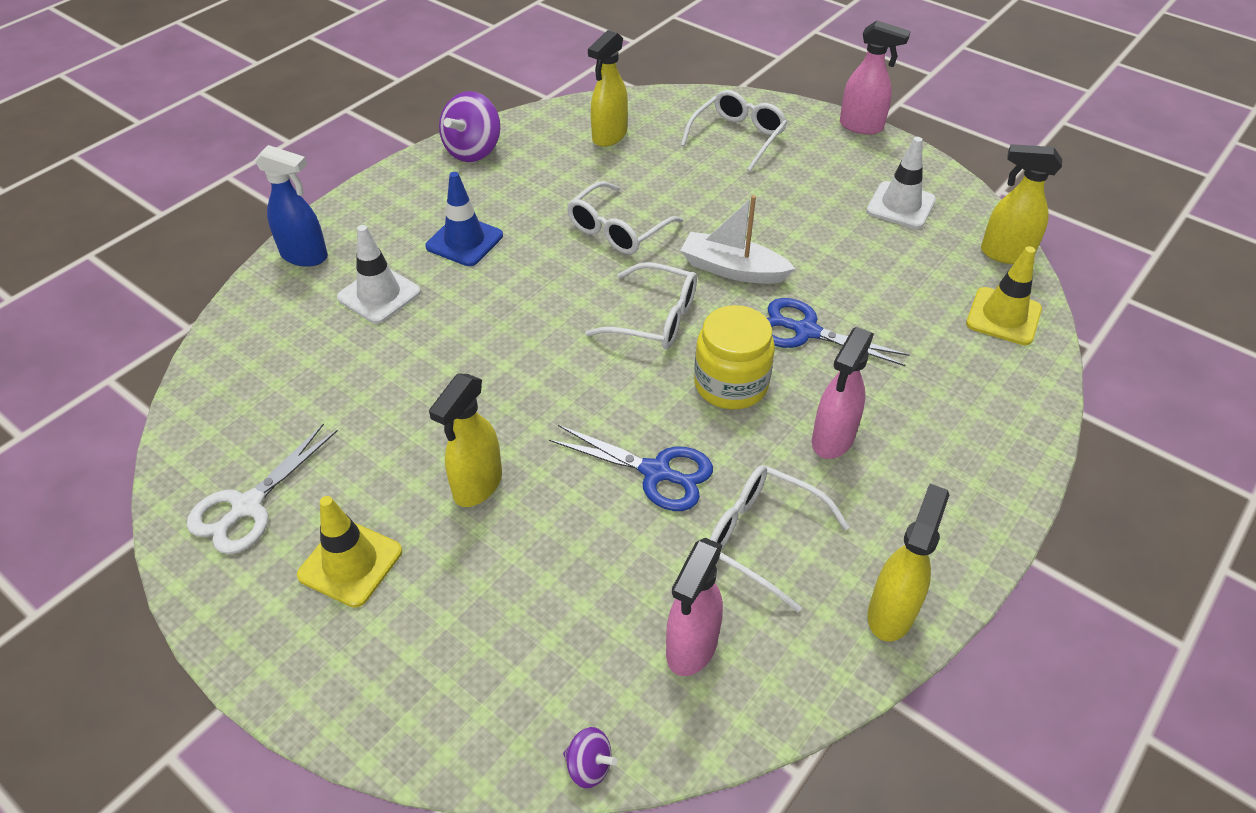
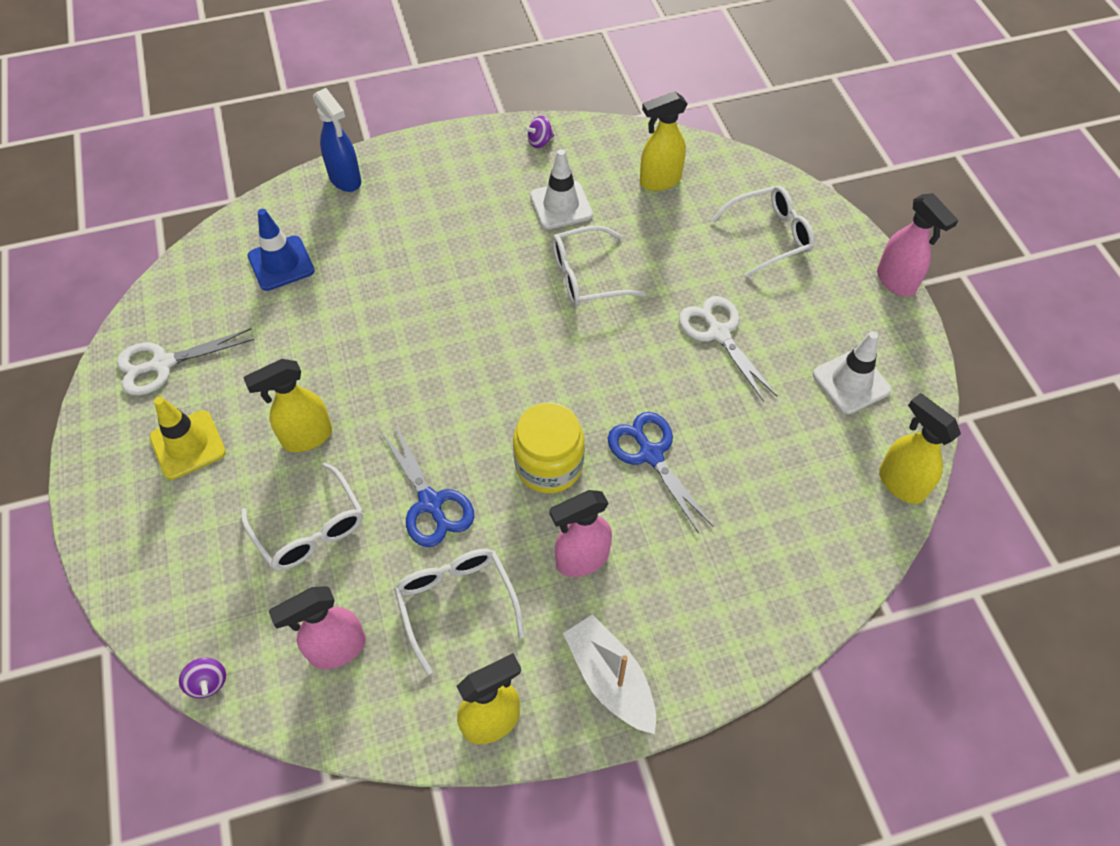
camera: 35 degrees right, 10 degrees up
white traffic cone [337,225,421,324] -> white traffic cone moved to [530,149,593,229]
blue traffic cone [425,172,503,266] -> blue traffic cone moved to [248,209,315,291]
purple spinning top [439,91,500,162] -> purple spinning top [524,116,554,148], size x0.50
white glasses [585,262,697,349] -> white glasses moved to [241,463,363,571]
white boat [680,195,796,284] -> white boat moved to [563,614,656,734]
yellow traffic cone [966,246,1042,345] -> none
none -> white scissors [679,296,777,402]

